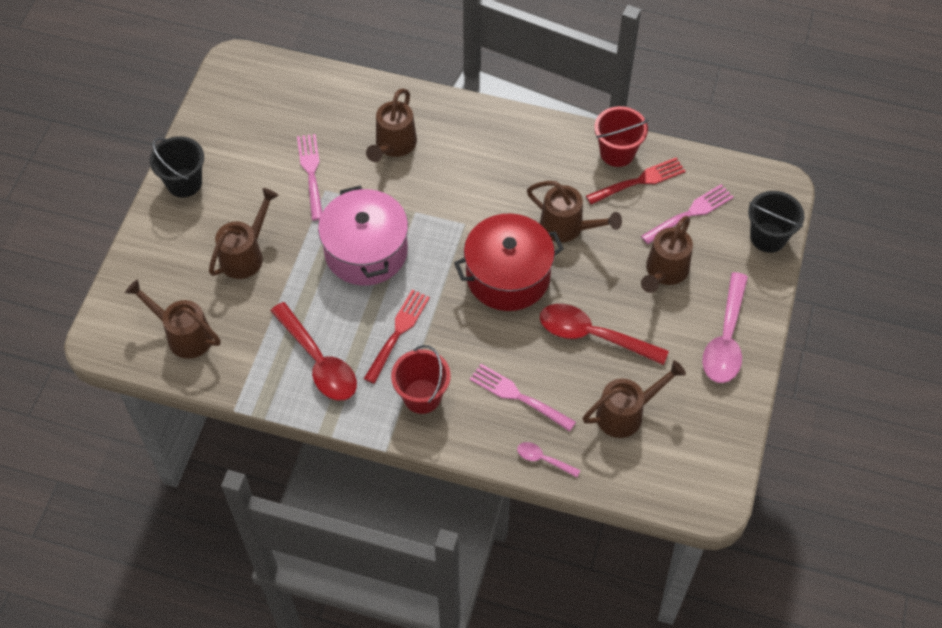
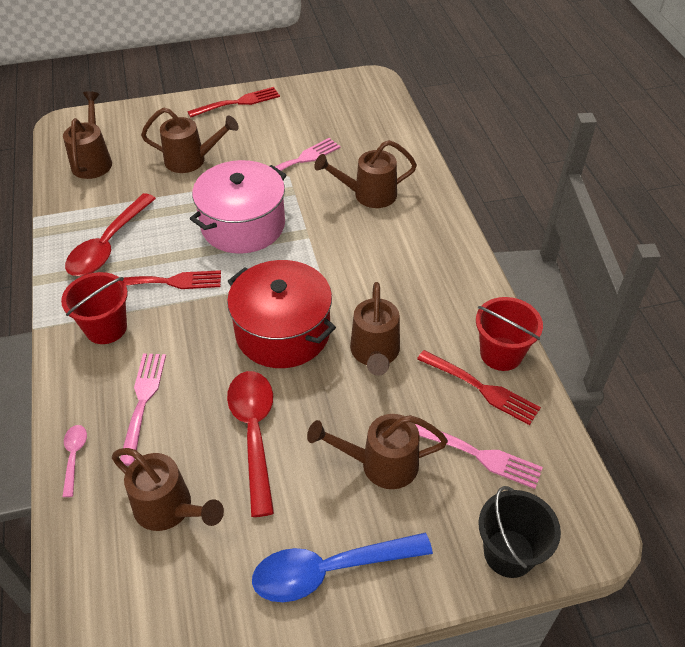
camera: 60 degrees right, 10 degrees down
black bucket [150,136,204,197] -> red fork [187,87,280,118]
pink spoon [702,272,748,383] -> blue spoon [252,533,433,602]

